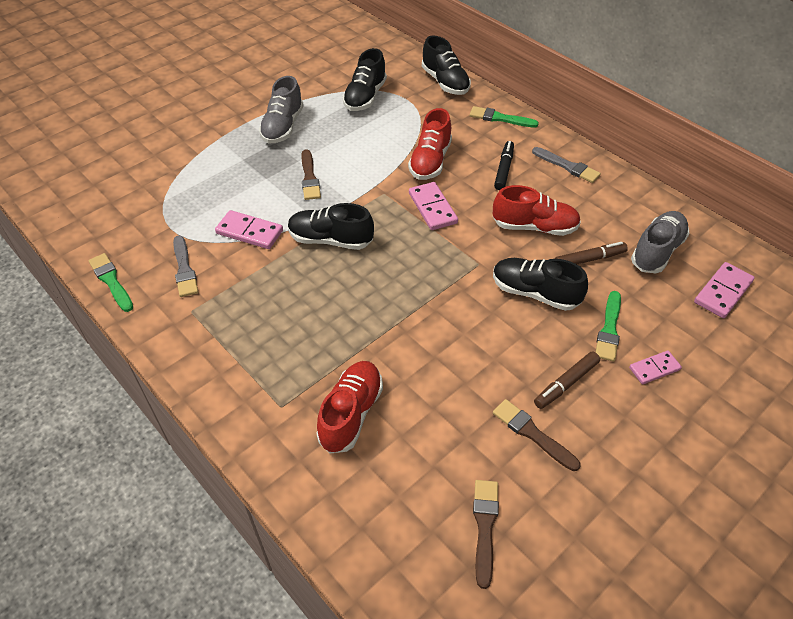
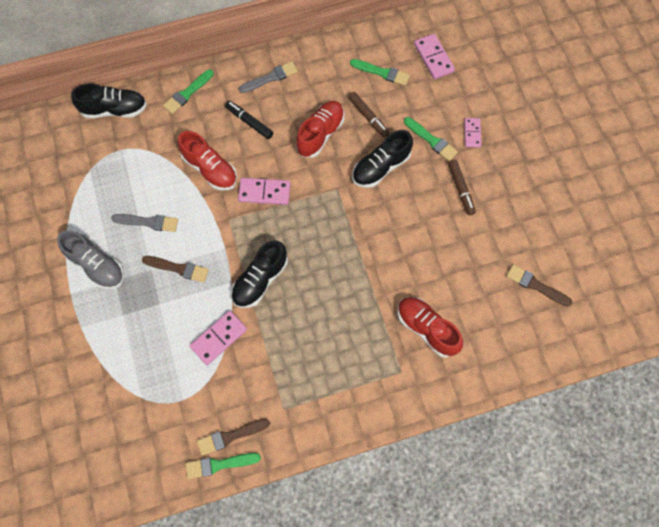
camera: 65 degrees left, 20 degrees up
grey brush [173,235,198,297] -> grey brush moved to [111,214,178,232]
black shoe [343,48,387,111] -> none
brown brush [493,399,581,471] -> brown brush moved to [197,419,270,456]
brown marker [555,242,628,264] -> brown marker turned 135 degrees clockwise [348,92,389,138]
grey shoe [631,211,690,273] -> green brush [350,59,410,86]

